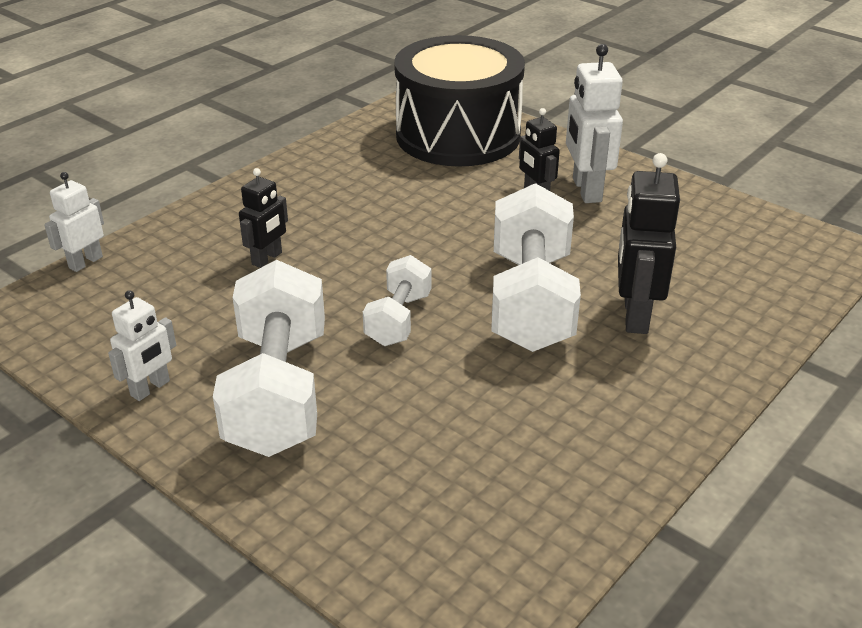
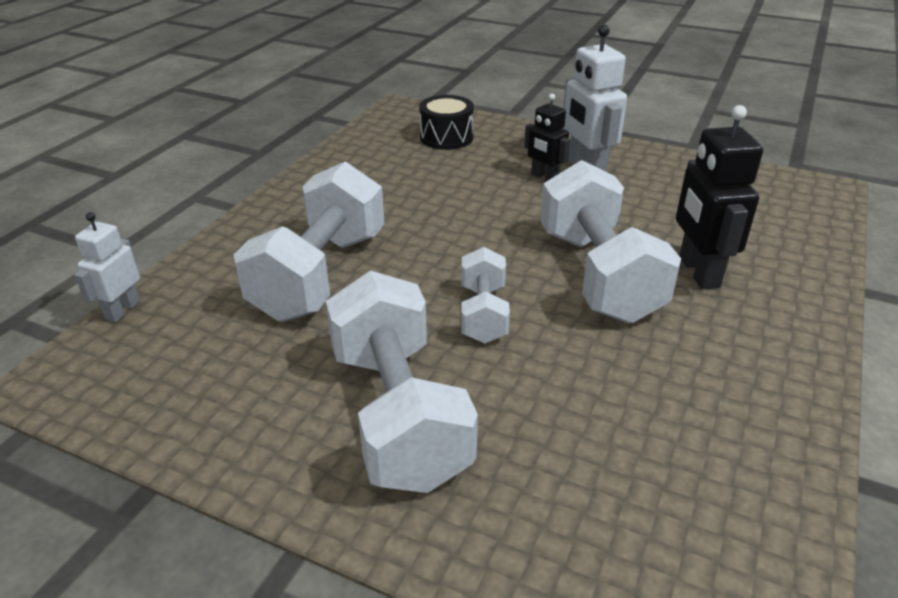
camera: 15 degrees left, 0 degrees up
white robot [108,290,176,401] -> none
black robot [239,168,288,268] -> white dumbbell [234,161,385,322]
black drum [394,35,525,167] -> black drum [419,95,474,150], size x0.46

